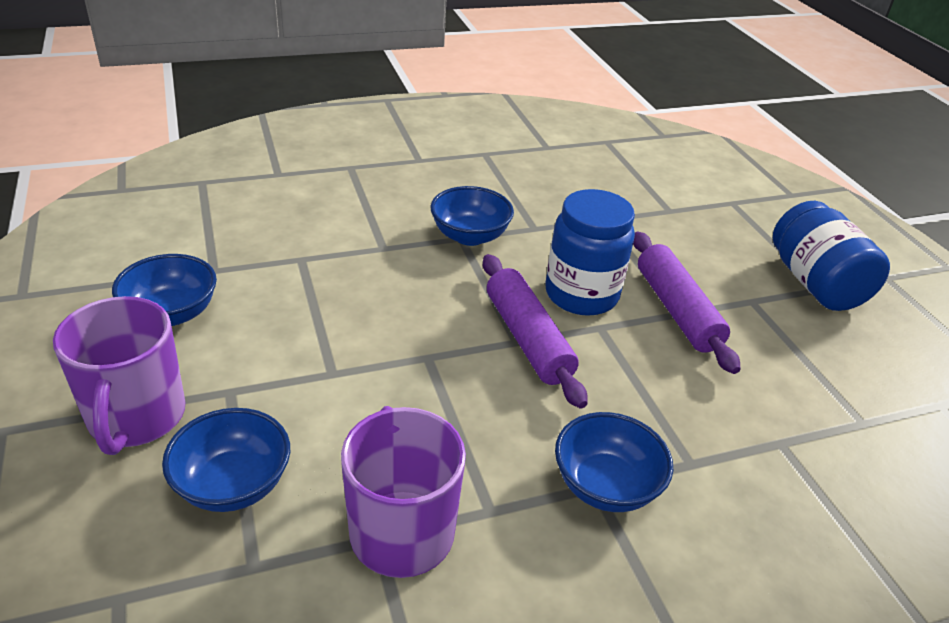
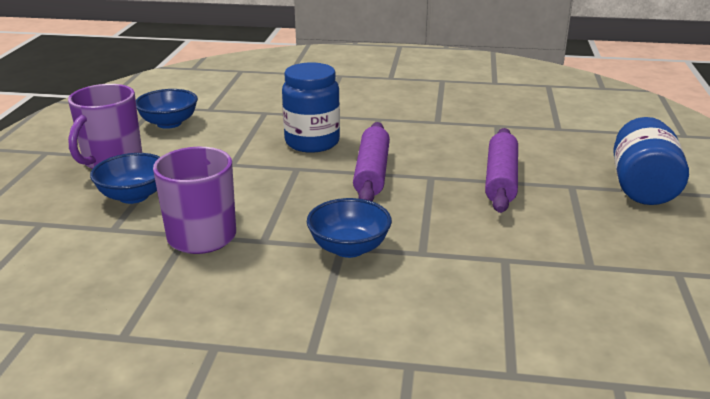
camera: 30 degrees right, 10 degrees down
blue bowl [430,186,514,246] -> none
blue jar [545,189,635,316] -> blue jar moved to [282,62,340,153]

